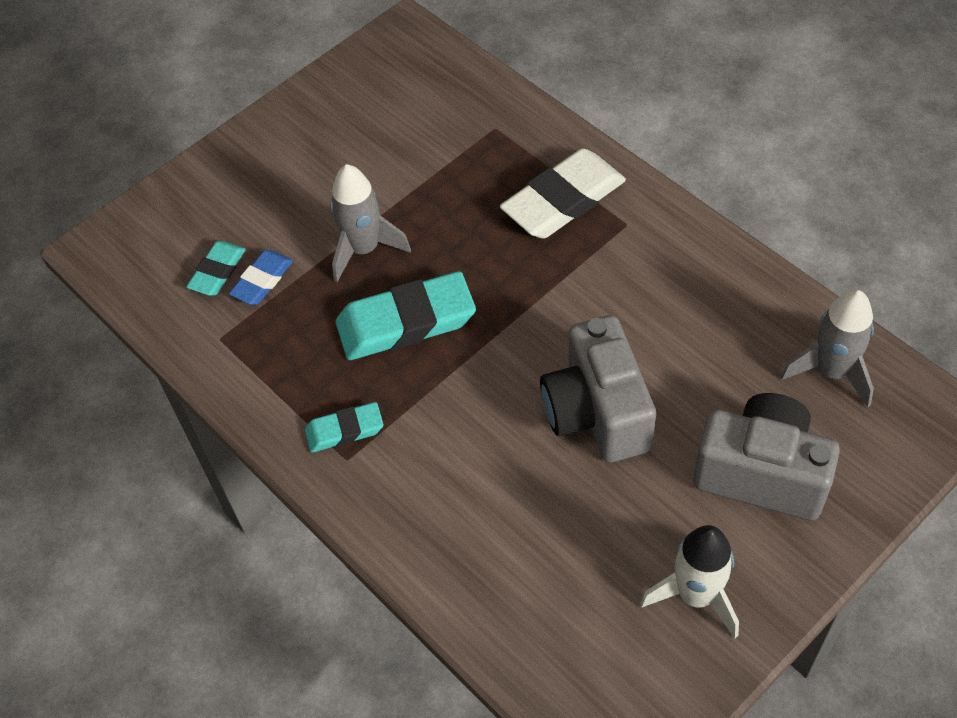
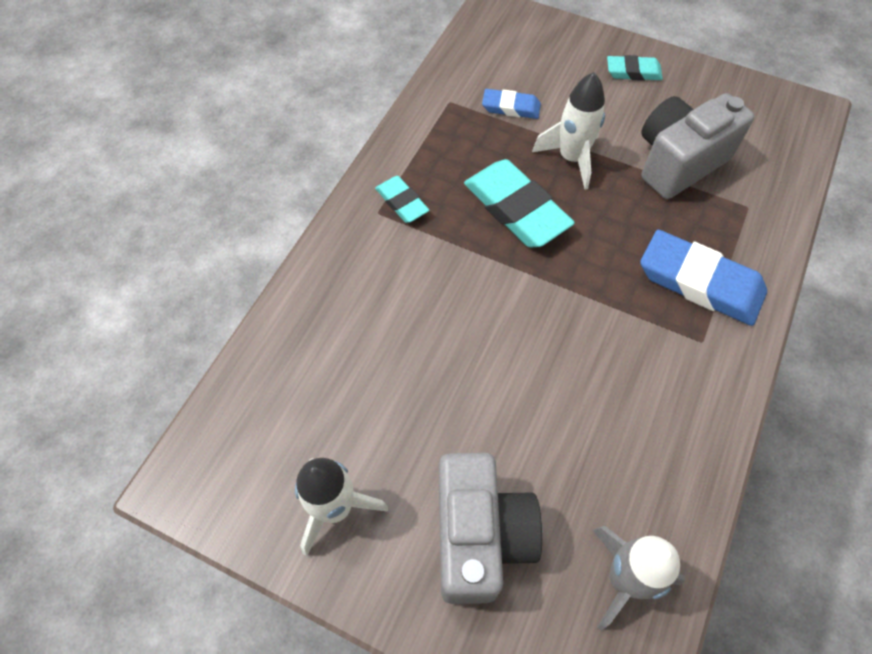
camera: 65 degrees right, 5 degrees up
turquoise eraser [186,241,246,296] -> turquoise eraser moved to [607,55,663,81]
grey rocket [330,164,411,282] -> white rocket [532,72,605,190]
white eraser [500,148,626,239] -> blue eraser [640,230,767,326]
grey camera [540,315,656,463] -> grey camera moved to [641,93,754,199]

